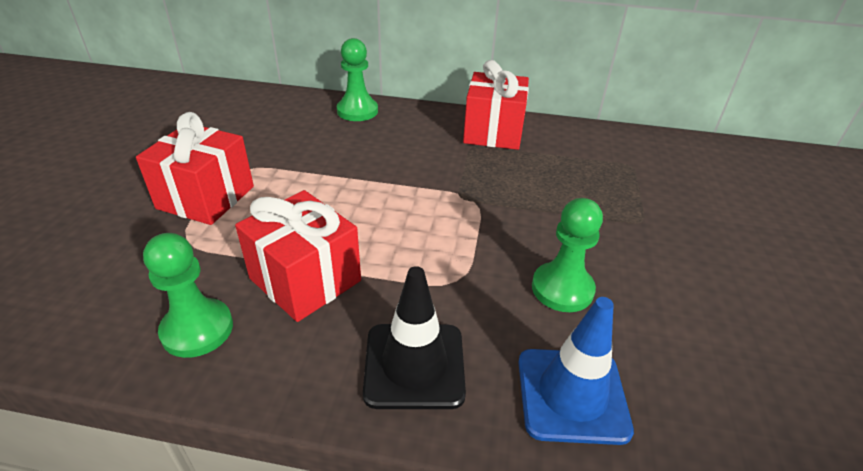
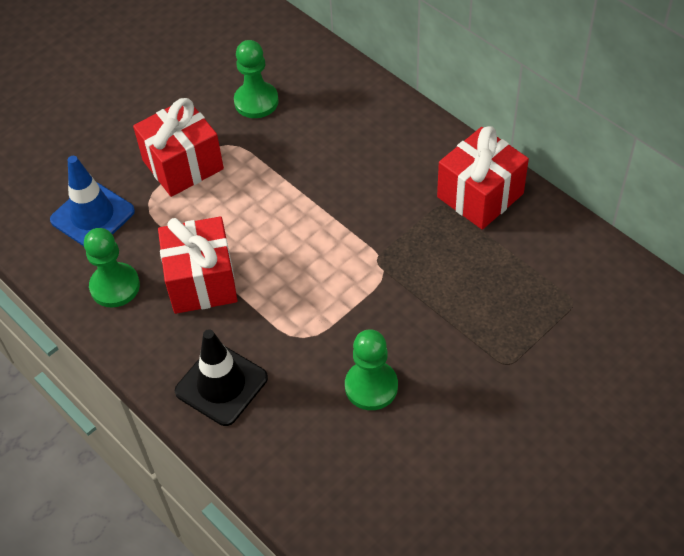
camera: 40 degrees right, 15 degrees up
green pawn [337,38,378,121] -> green pawn moved to [234,40,279,118]
blue traffic cone [519,297,634,445] -> blue traffic cone moved to [50,156,135,246]

